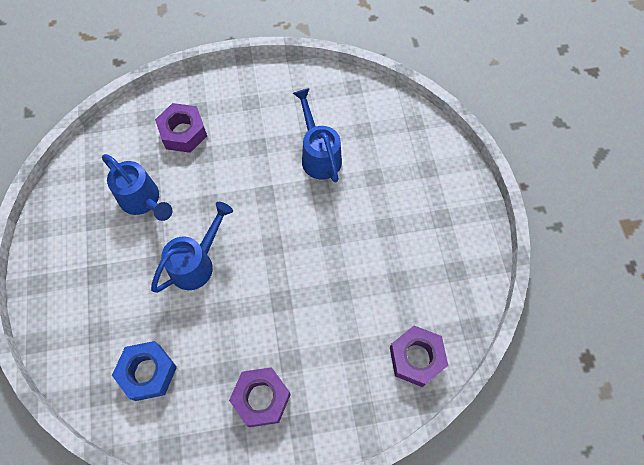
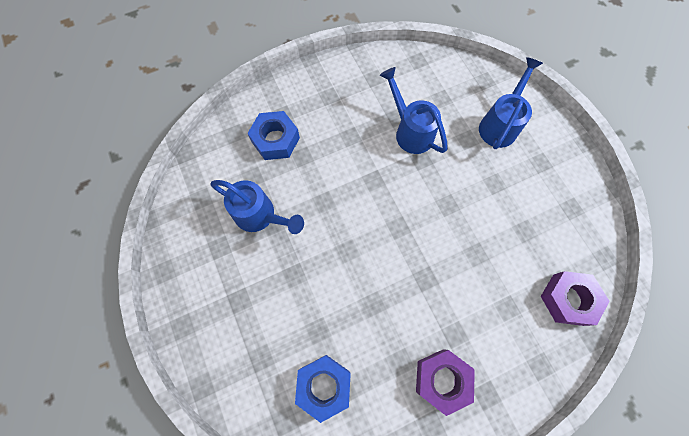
camera: 15 degrees left, 5 degrees up
blue watering can [151,202,233,293] -> blue watering can moved to [479,57,543,149]
purple nut [155,103,207,153] -> blue nut [247,111,300,160]

